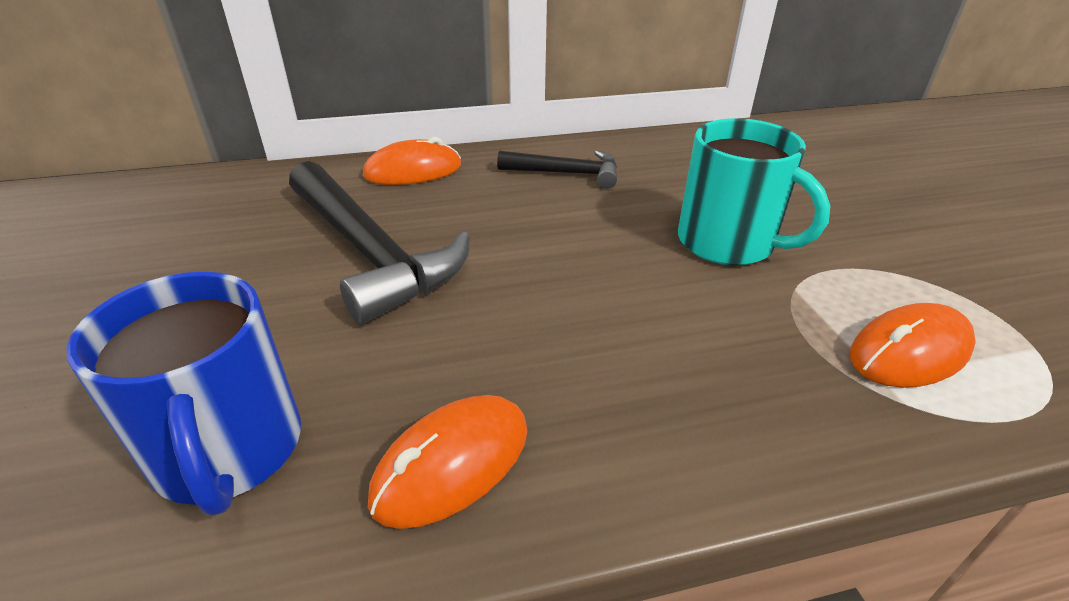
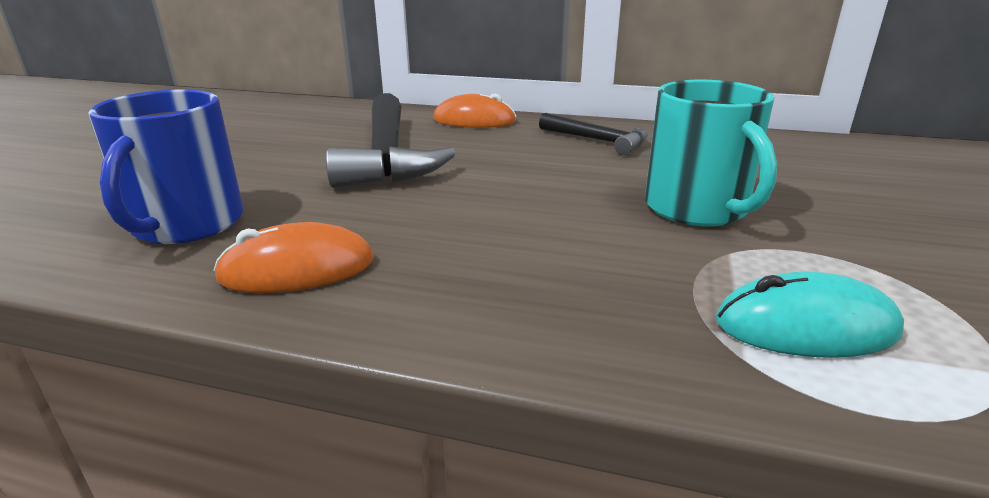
camera: 30 degrees right, 10 degrees down
orange mouse [850,303,976,388] -> turquoise mouse [716,272,904,358]

